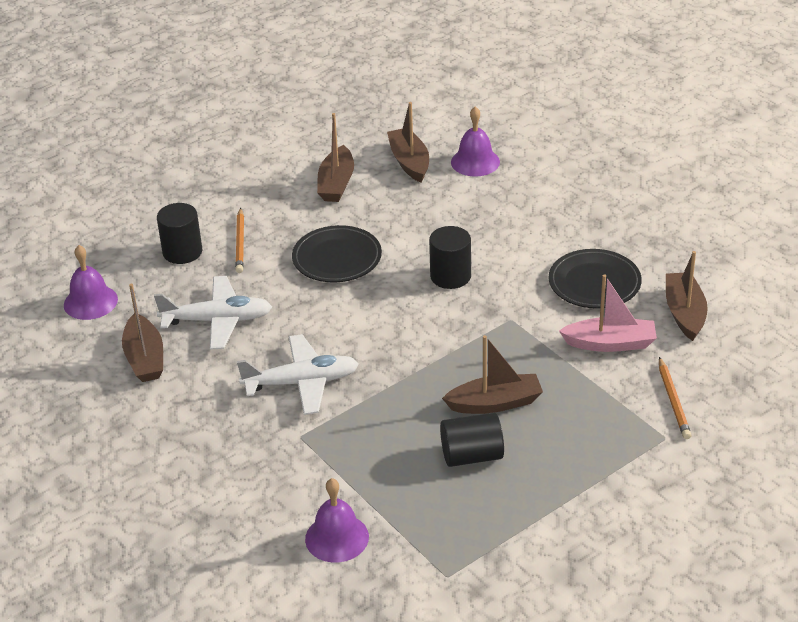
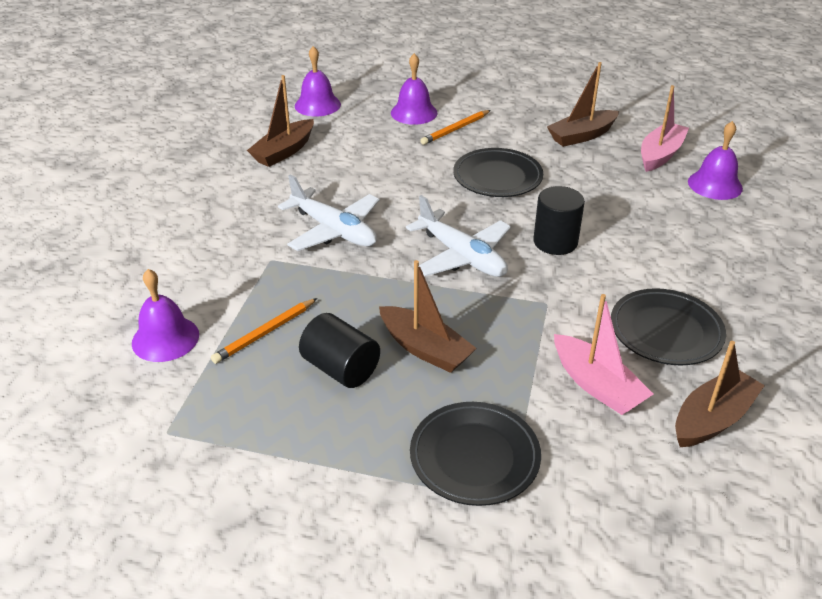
camera: 50 degrees right, 0 degrees up
white plane [154,276,272,350] -> white plane moved to [406,195,511,277]
black cylinder [157,203,202,264] -> purple bell [391,53,437,125]
brown boat [387,102,429,182] -> pink boat [641,85,689,172]
orange pencil [659,357,692,439] -> orange pencil moved to [211,298,317,364]
none -> black plate [410,402,541,506]

